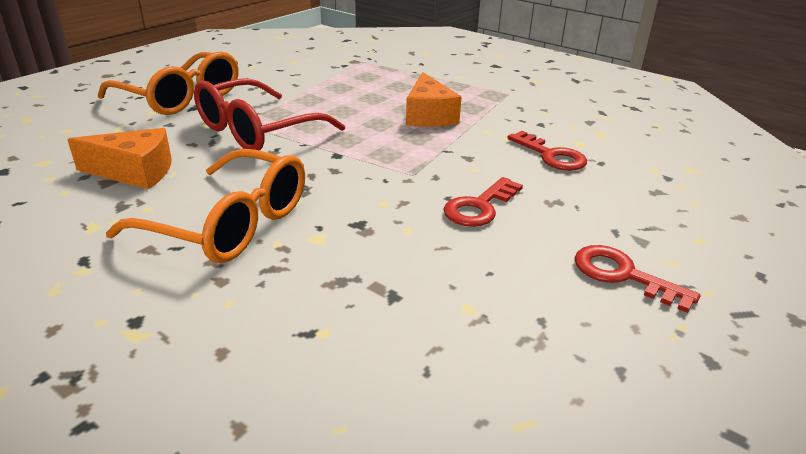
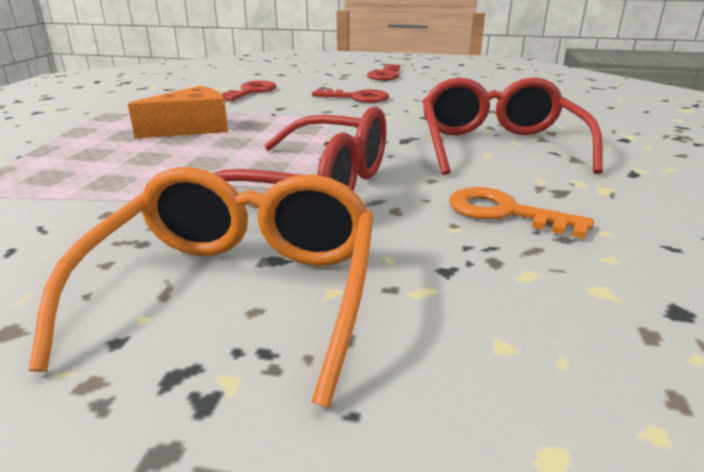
camera: 115 degrees left, 5 degrees down
orange cheese [67,128,172,189] -> orange key [449,187,594,239]
orange glasses [106,149,305,263] -> red glasses [422,77,603,175]

